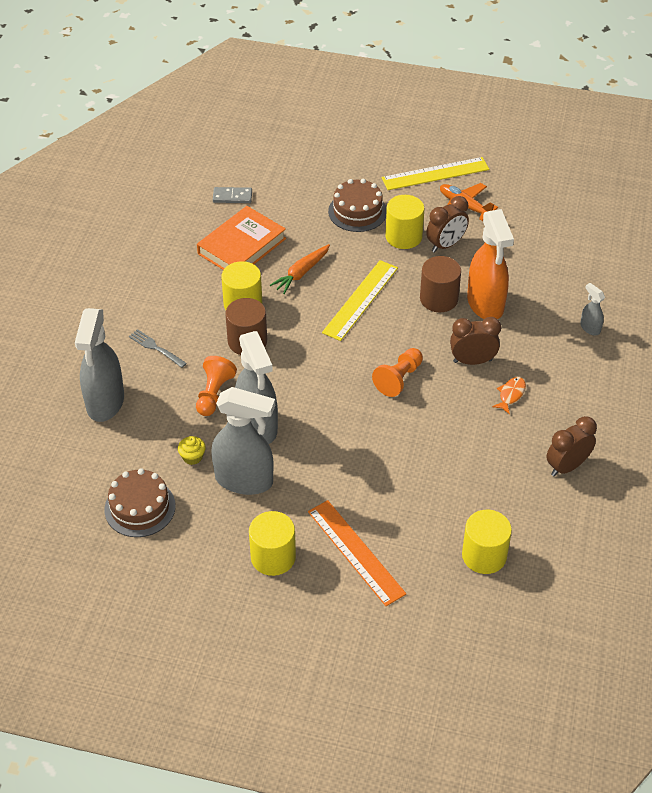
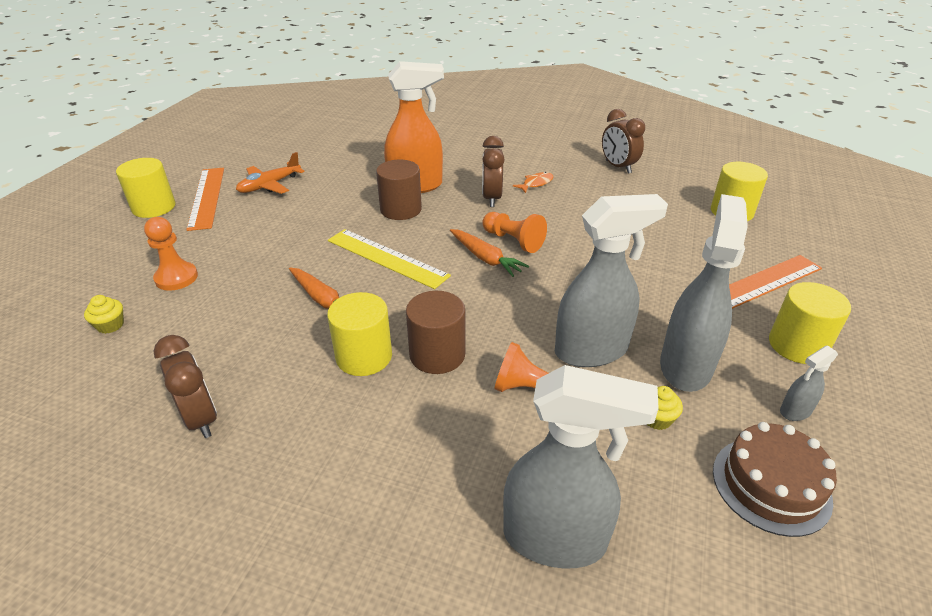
camera: 85 degrees left, 10 degrees down
grey fork [129,329,187,368] -> none
orange book [197,206,286,270] -> none
grey domino [213,187,252,203] -> none
brown cake [328,179,387,232] -> none
yellow ruler [381,157,489,190] -> orange ruler [186,168,224,231]
yellow cylinder [385,195,425,249] -> yellow cylinder moved to [116,158,175,218]
brown clock [426,196,469,253] -> brown clock moved to [153,335,217,438]
orange fish [492,377,526,414] -> orange fish turned 105 degrees clockwise [513,172,553,193]
grey spray bottle [580,283,605,335] -> grey spray bottle moved to [780,345,838,421]
none -> yellow cupcake [84,295,124,334]
none -> orange pawn [144,217,198,291]
none -> orange carrot [450,229,529,277]

